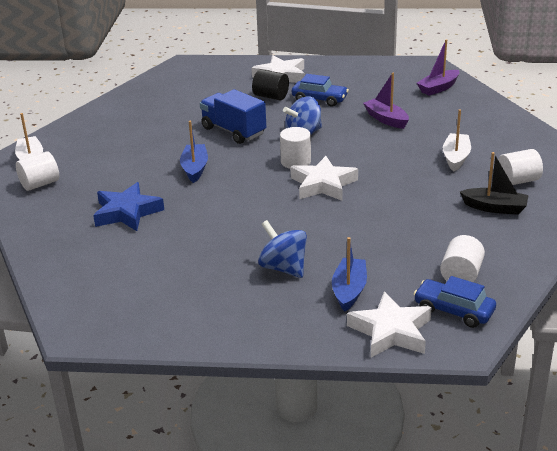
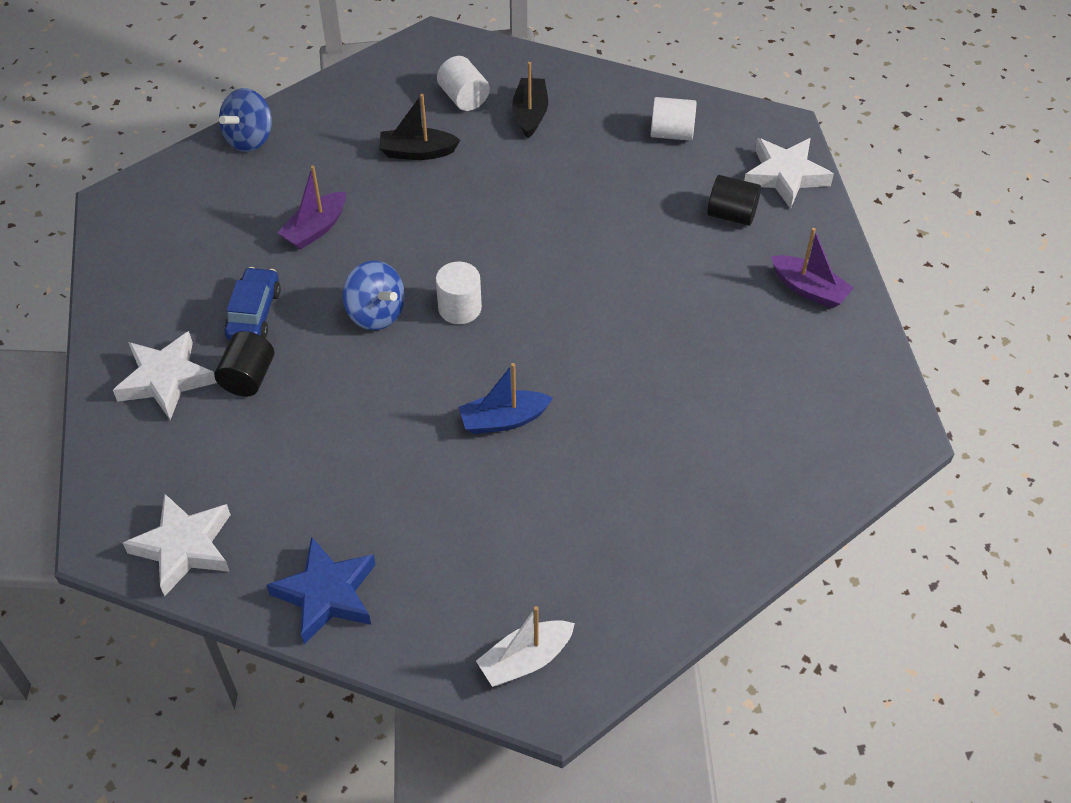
camera: 105 degrees left, 20 degrees up
white cylinder [16,151,59,191] -> none
blue star [93,182,164,231] -> blue star moved to [266,537,376,644]
blue truck [200,89,266,144] -> none
blue spinning top [258,220,307,278] -> blue spinning top moved to [219,88,272,152]
white star [290,156,358,201] -> white star moved to [123,493,231,596]
blue boat [332,237,367,312] -> black cylinder [707,175,761,226]
blue car [414,276,496,328] -> none
purple boat [417,39,460,96] -> purple boat moved to [771,228,854,308]
white boat [443,109,471,172] -> black boat [379,94,460,160]

